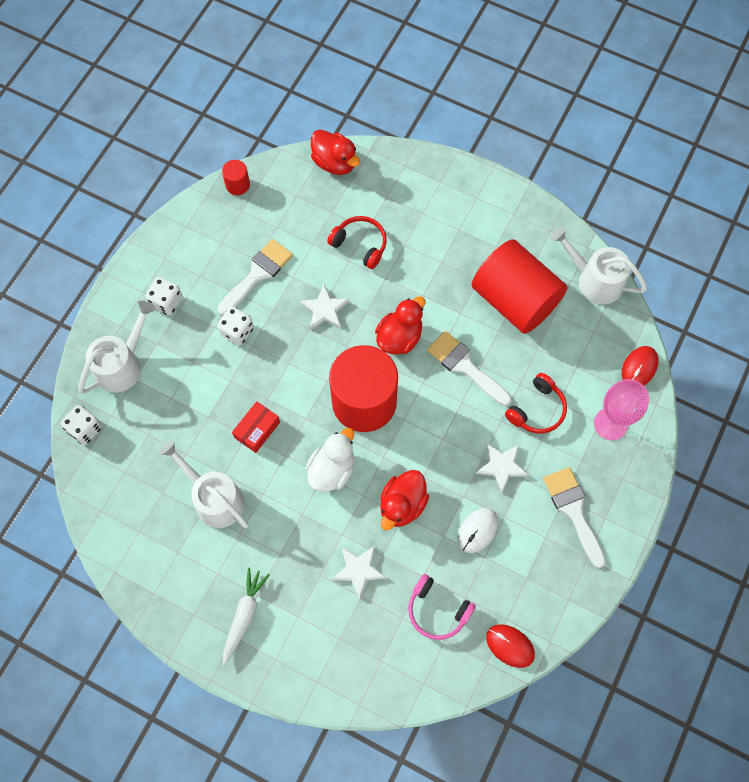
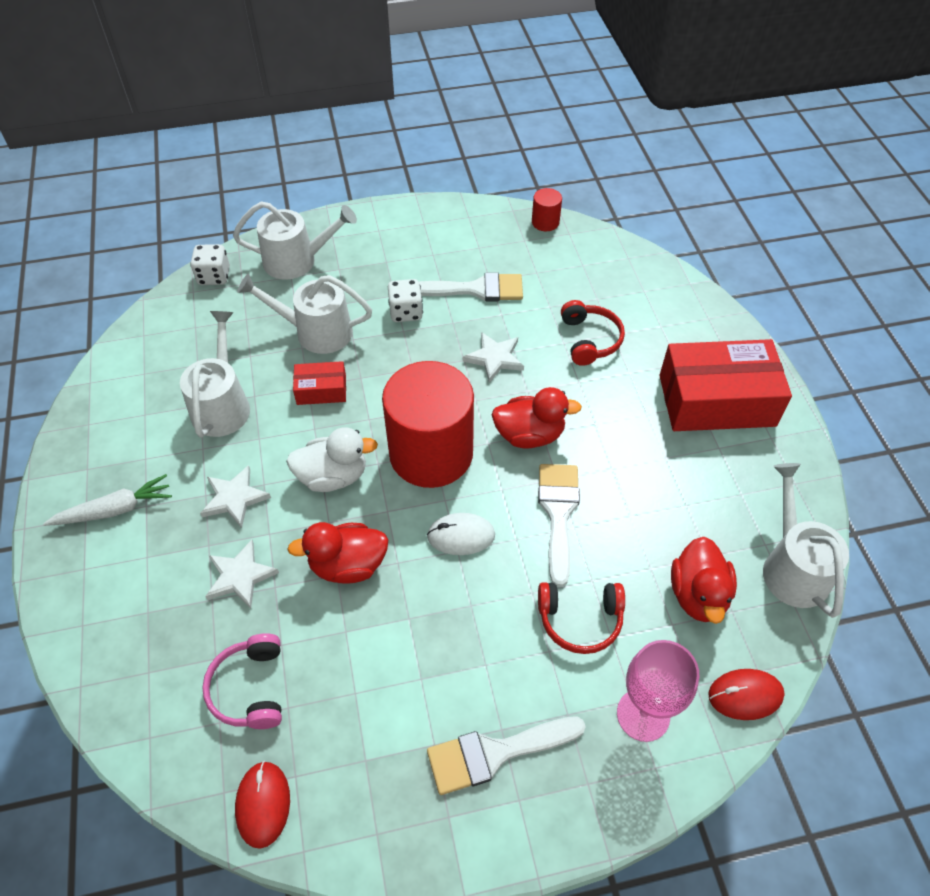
camera: 50 degrees right, 15 degrees down
white dice [145,277,182,315] -> none
red duck [311,129,360,175] -> red duck moved to [671,537,737,624]
white mouse [458,508,498,553] -> white mouse moved to [427,513,495,555]
red cylinder [472,239,567,334] -> none
white star [476,443,529,493] -> white star moved to [200,465,271,528]
white brush [543,467,606,568] -> white brush turned 135 degrees counterclockwise [427,716,586,795]
none -> white watering can [237,274,372,354]
none -> red box [659,339,792,431]

